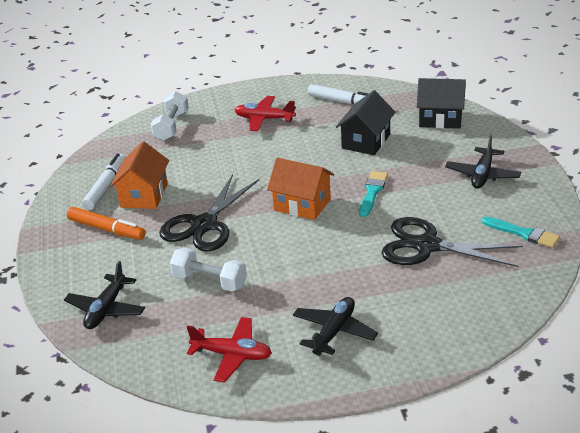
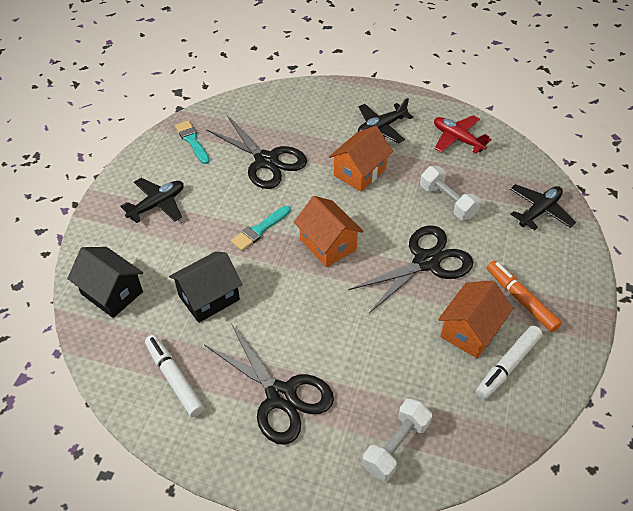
camera: 155 degrees left, 15 degrees up
red plane [235,96,296,131] -> black scissors [204,323,334,445]
none -> orange house [329,126,393,192]

